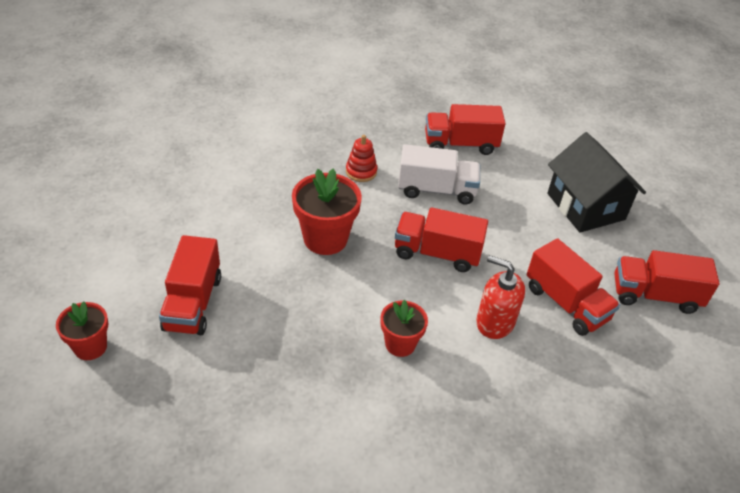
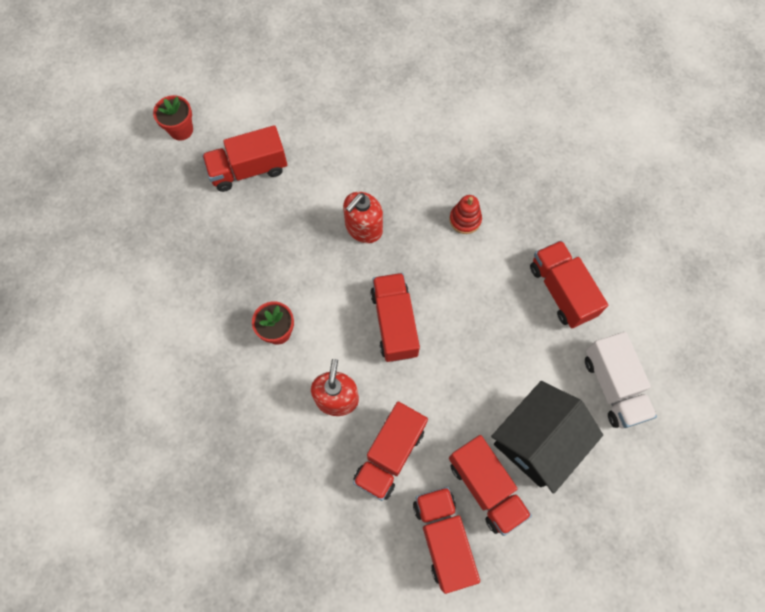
camera: 70 degrees right, 25 degrees up
red flower pot [292,168,362,255] -> red soap dispenser [343,192,383,243]
white truck [398,144,480,205] -> white truck moved to [585,332,657,429]
none -> red truck [449,435,532,536]

